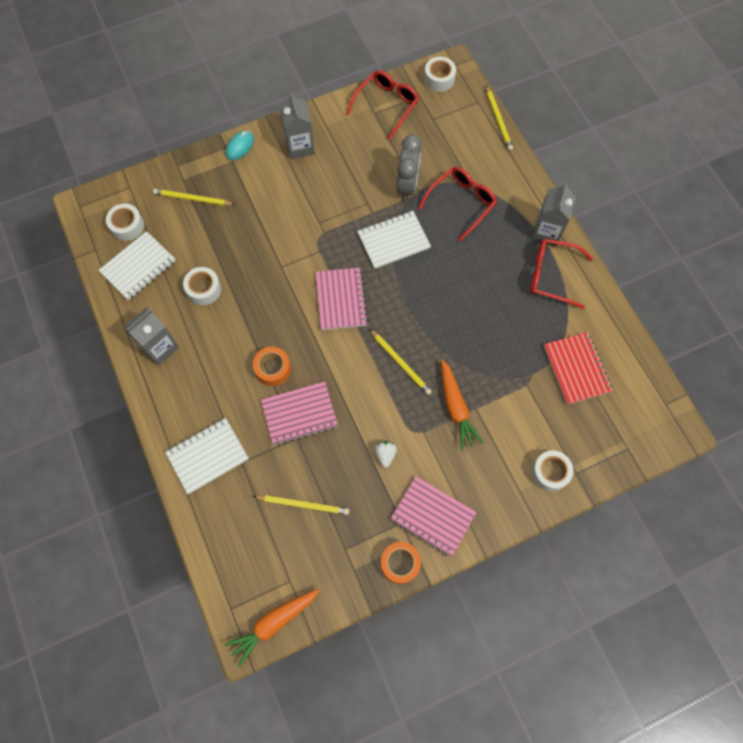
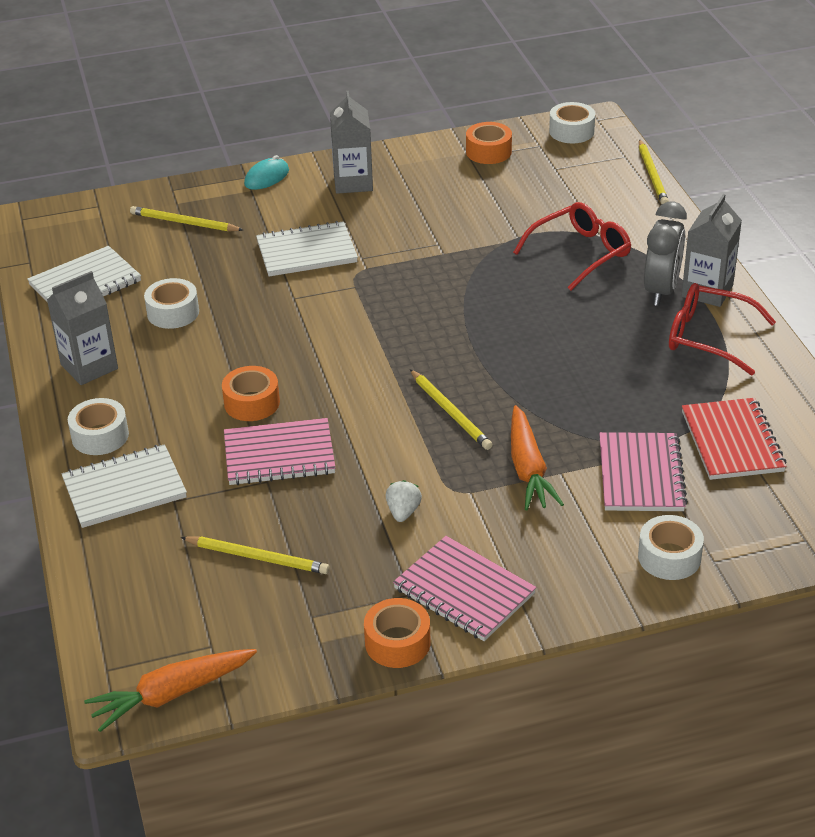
camera: 10 degrees right, 30 degrees down
white tape [106,204,144,241] -> white tape moved to [68,398,129,455]
pink notebook [316,267,369,330] -> pink notebook moved to [599,432,688,511]
red glasses [347,70,419,139] -> orange tape [466,122,512,164]
white notebook [357,211,431,269] -> white notebook moved to [256,221,358,277]
grey clock [397,135,422,201] -> grey clock moved to [644,201,687,306]

